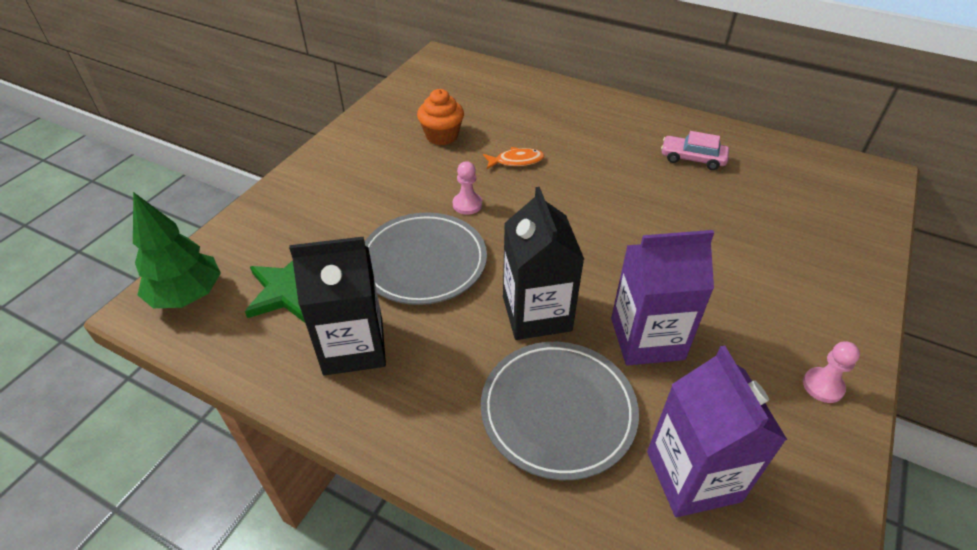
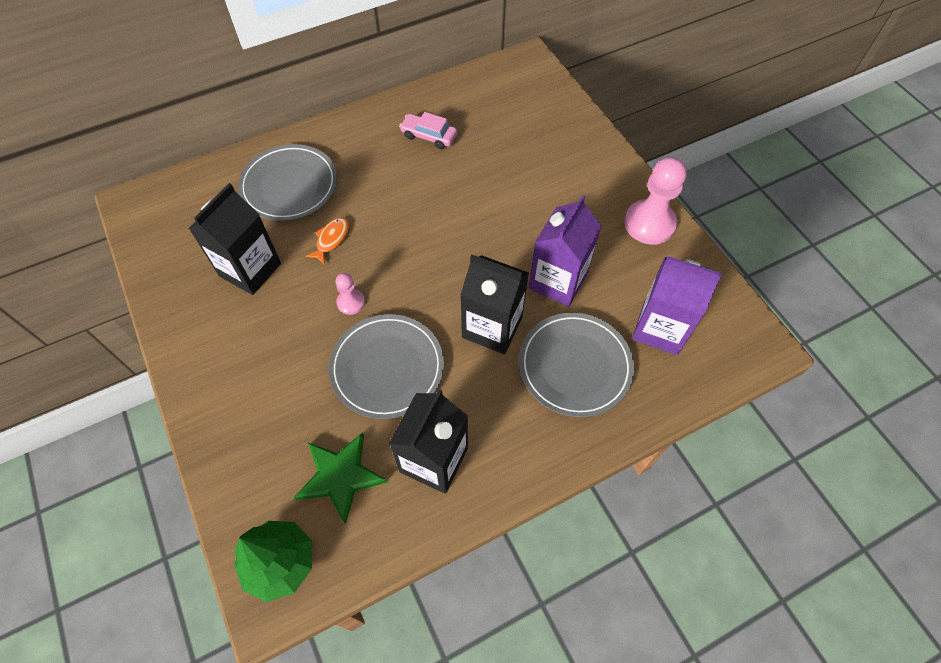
camera: 55 degrees left, 15 degrees up
orange cupcake [417,89,464,145] -> black carton [189,183,281,295]
pink car [661,131,729,170] -> pink car turned 60 degrees clockwise [399,112,457,149]
pink pawn [803,342,860,403] -> pink pawn [624,157,687,245], size x1.97
none -> grey plate [238,144,337,221]

